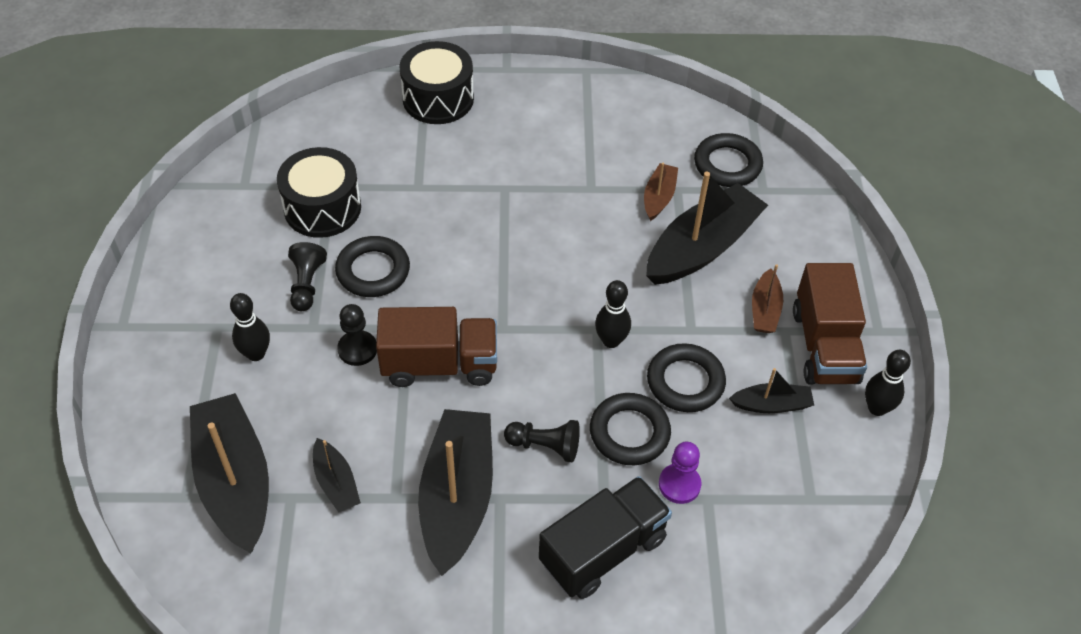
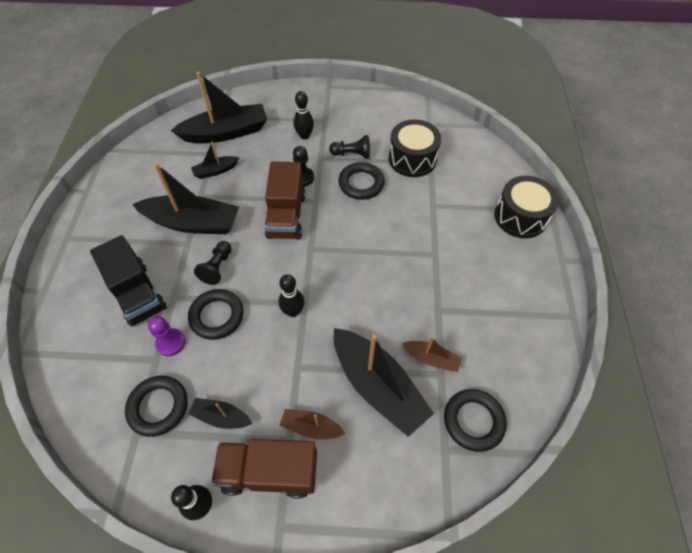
camera: 95 degrees right, 5 degrees up
black ring [647,343,726,412] -> black ring moved to [125,376,188,437]
black boat [729,368,814,413] -> black boat turned 105 degrees clockwise [188,398,252,429]

